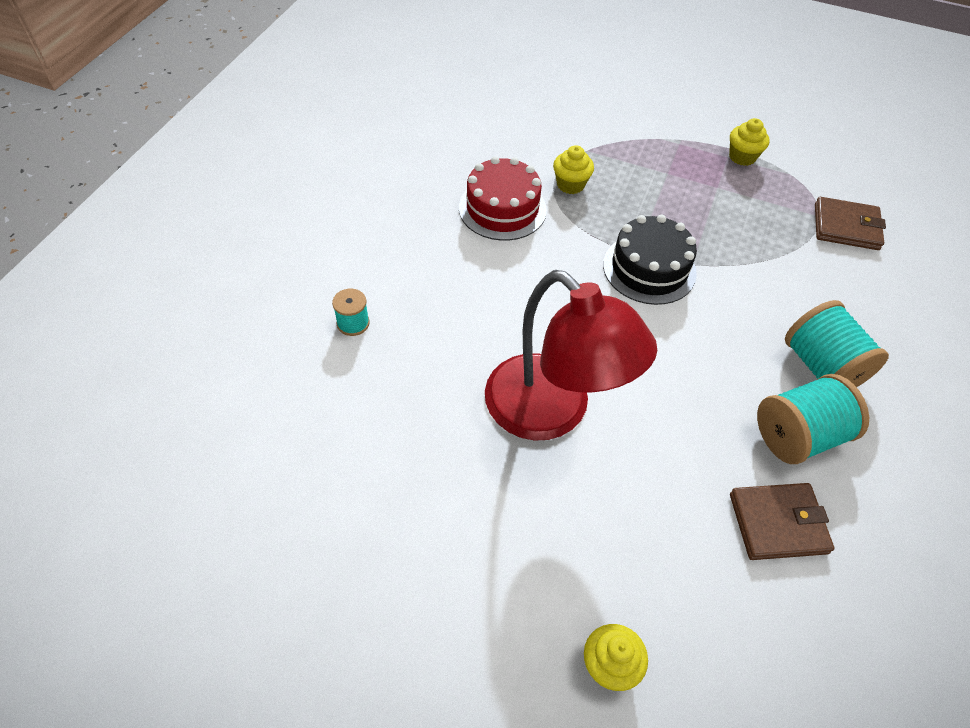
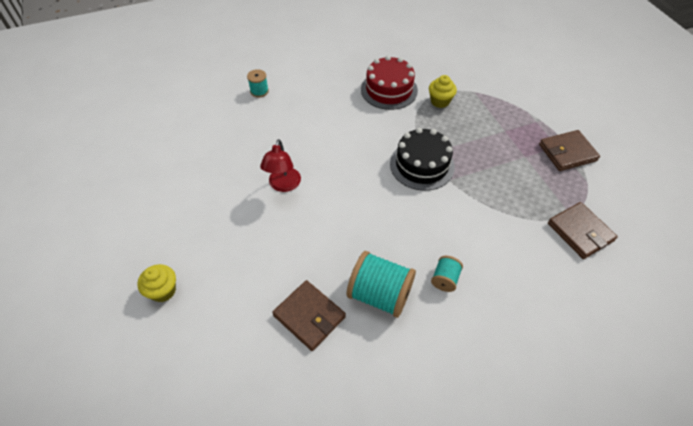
camera: 50 degrees right, 0 degrees up
red lamp [485,270,657,441] -> red lamp [260,139,301,192], size x0.50
yellow cupcake [729,118,770,166] -> brown wallet [539,130,600,171]
turquoise spool [785,300,889,387] -> turquoise spool [431,256,463,292], size x0.52

